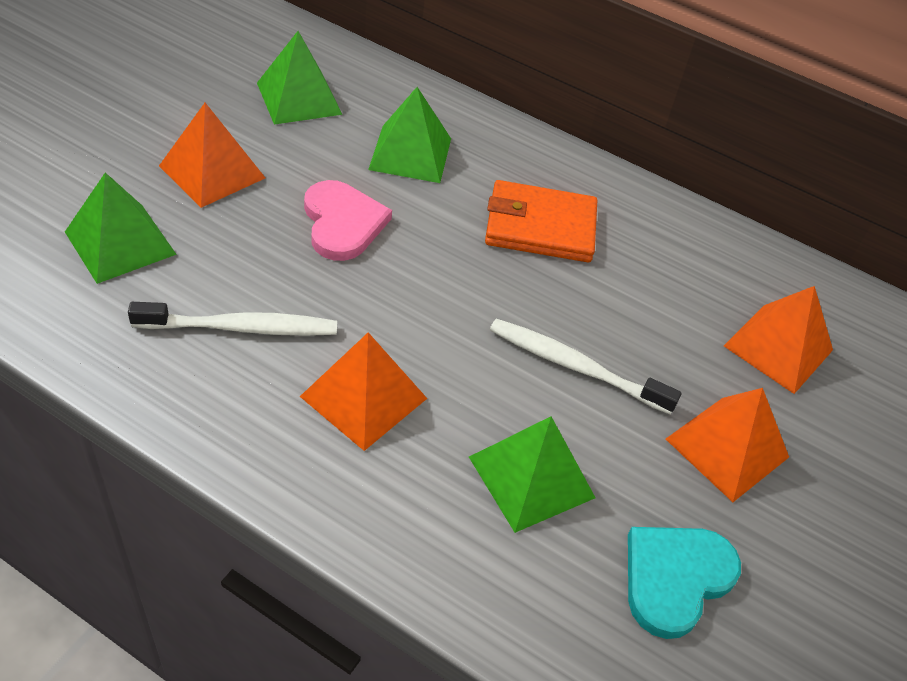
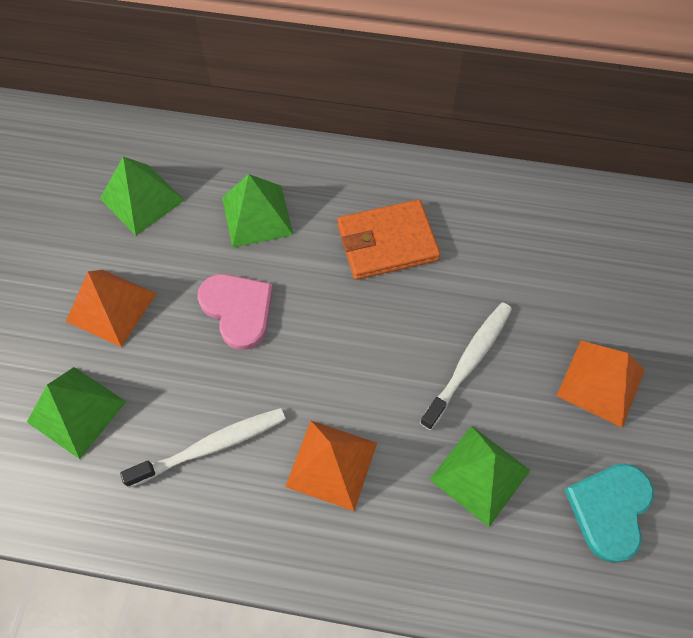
camera: 15 degrees left, 15 degrees up
white toothbrush [490,319,682,415] -> white toothbrush turned 120 degrees clockwise [420,302,512,430]
orange pyramid [724,286,833,394] -> none

